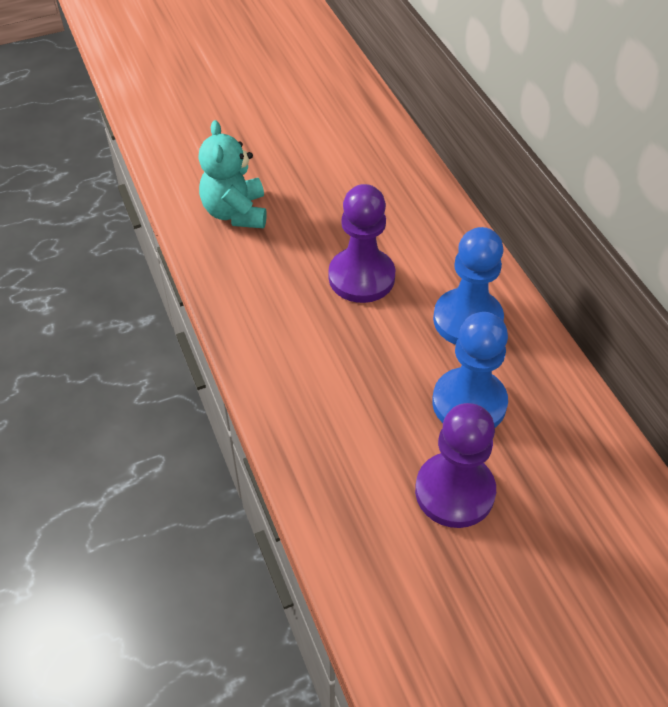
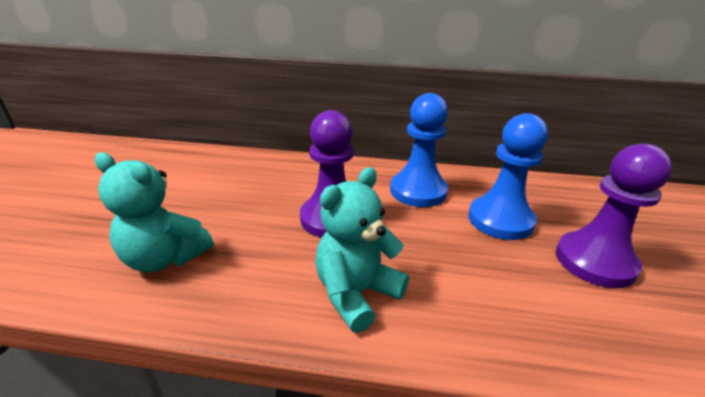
camera: 60 degrees left, 20 degrees down
none -> turquoise teddy bear [315,167,409,333]

